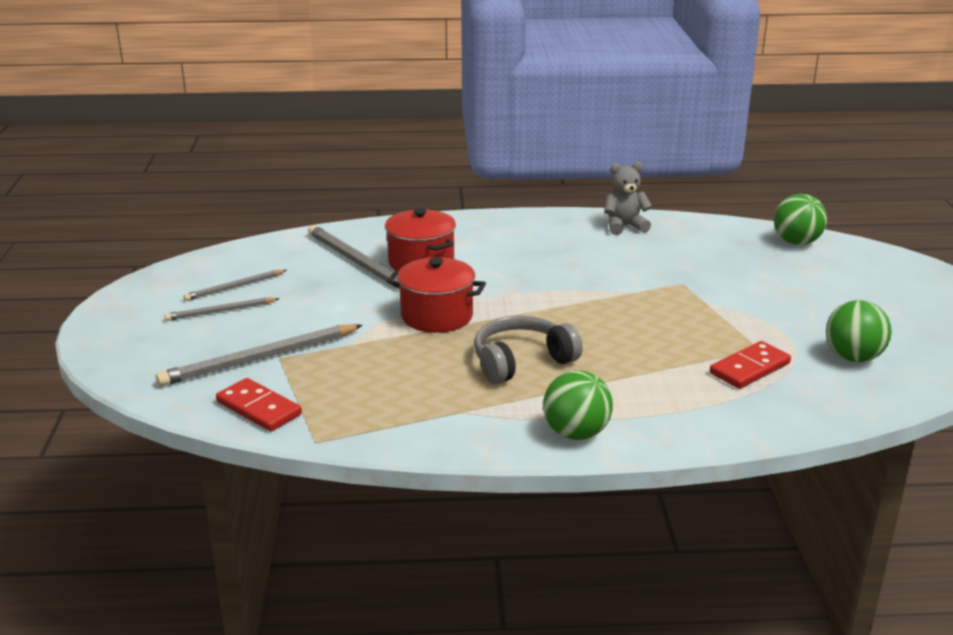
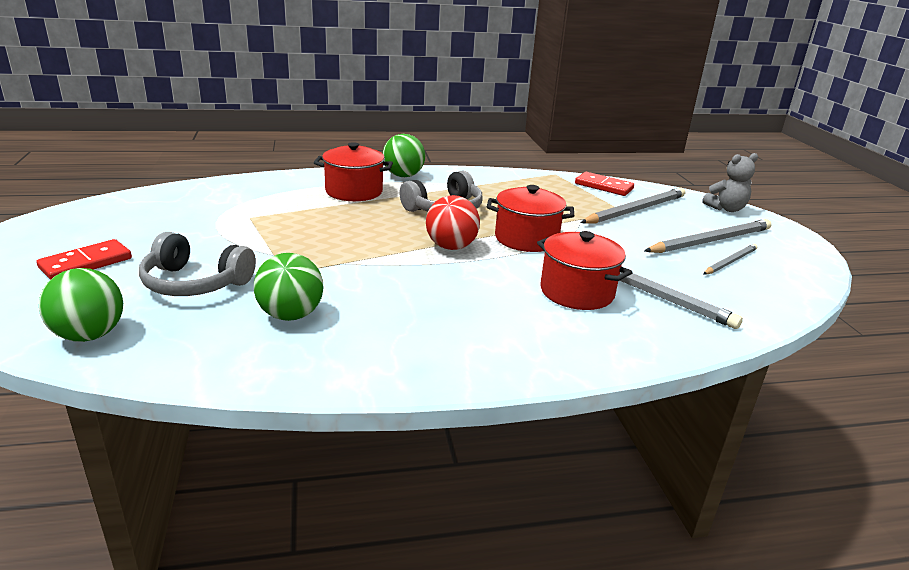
camera: 170 degrees right, 0 degrees up
grey pencil [164,297,280,321] -> grey pencil [644,219,772,253], size x1.75
grey teddy bear [604,162,652,235] -> grey teddy bear moved to [702,153,758,212]
red domino [710,341,791,389] -> red domino moved to [36,239,132,280]
green ball [826,300,892,362] -> green ball moved to [254,253,323,321]
none -> grey headphones [139,232,256,296]
none -> red pot [314,142,393,201]
none -> red ball [426,195,480,250]

